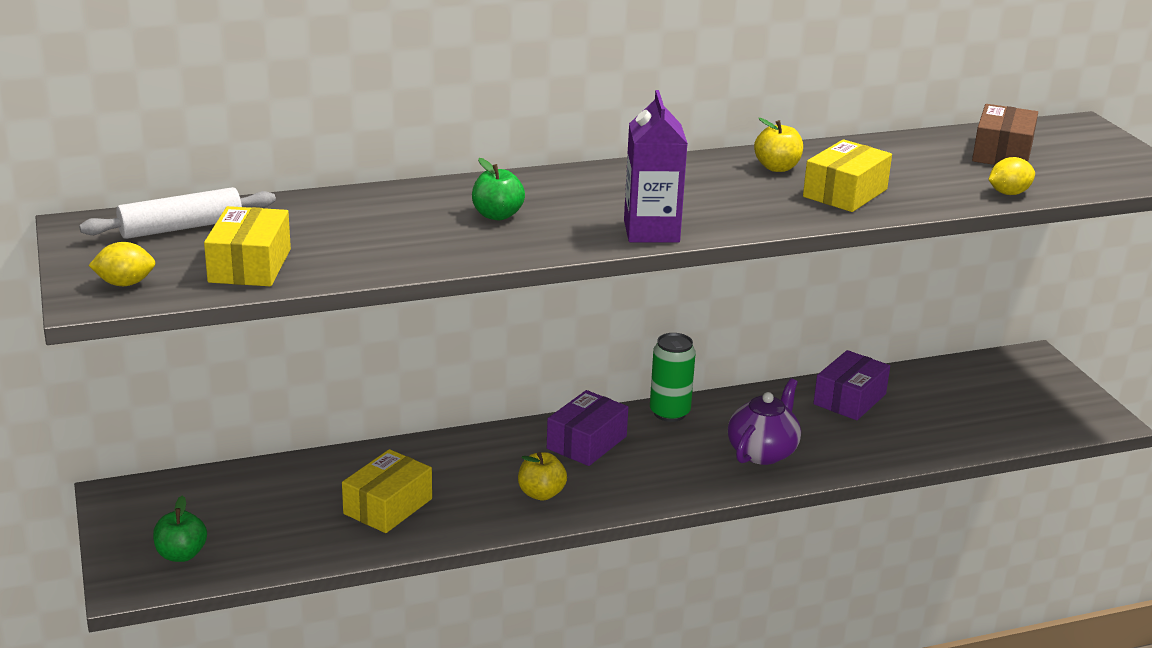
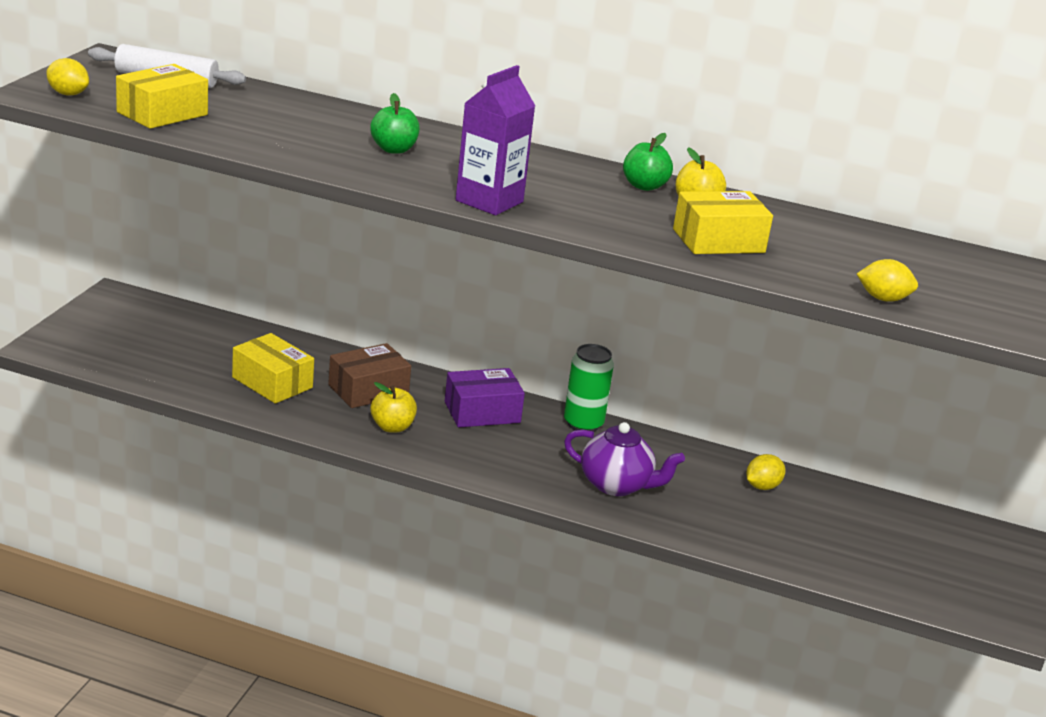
camera: 35 degrees right, 0 degrees up
green apple [153,496,207,562] -> green apple moved to [623,133,673,191]
yellow box [342,449,432,533] -> yellow box turned 60 degrees clockwise [232,333,314,404]
purple teapot [728,378,801,465] -> purple teapot turned 45 degrees clockwise [564,422,685,496]
purple box [813,350,890,420] -> yellow lemon [746,454,785,490]
brown box [972,104,1038,165] -> brown box moved to [328,343,411,408]

